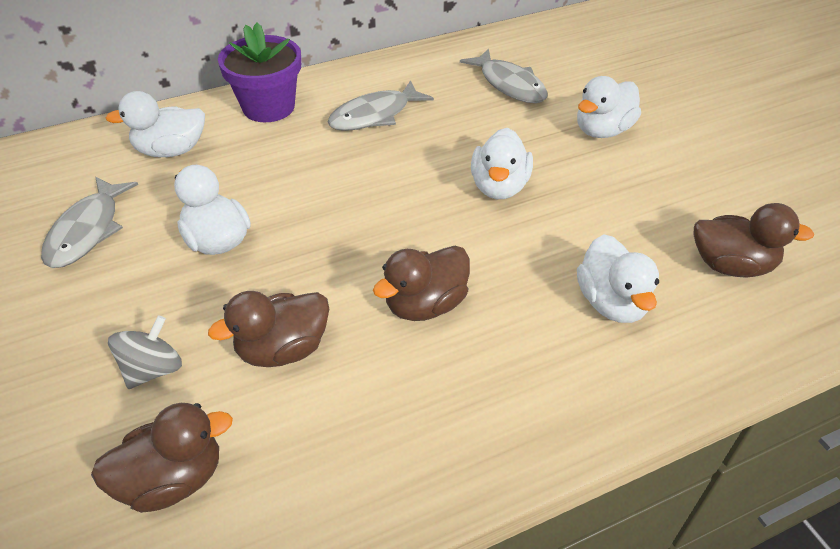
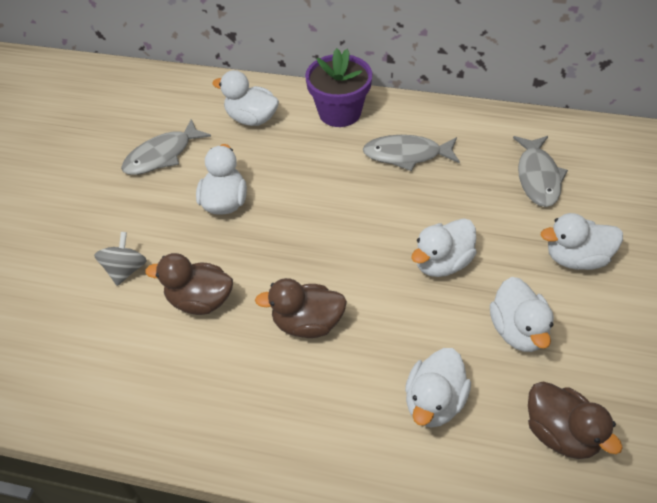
camera: 40 degrees right, 5 degrees up
brown duck [91,403,233,513] -> none
grey spinning top [108,315,182,389] -> grey spinning top turned 60 degrees counterclockwise [94,232,147,286]
none -> white duck [490,277,554,352]

